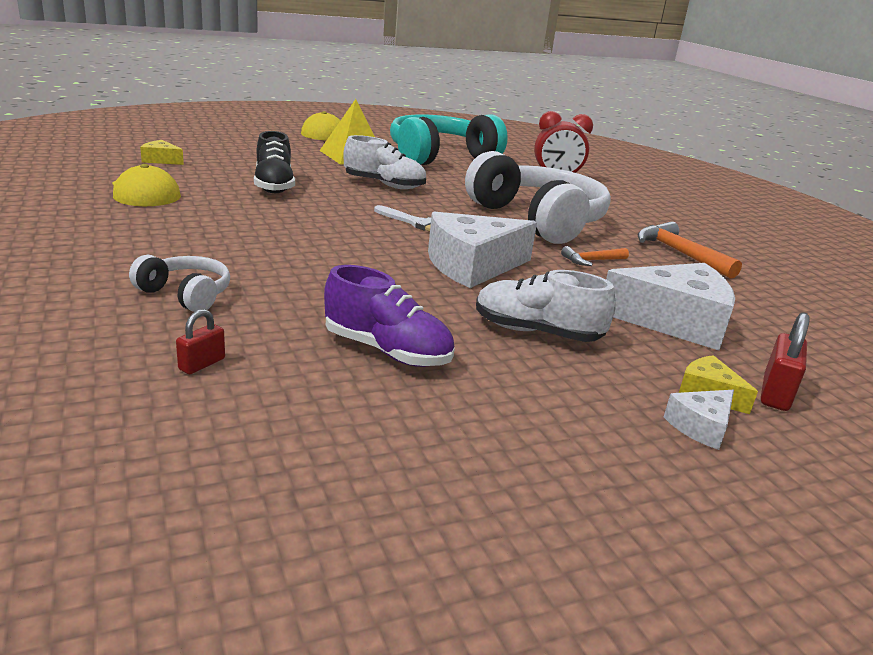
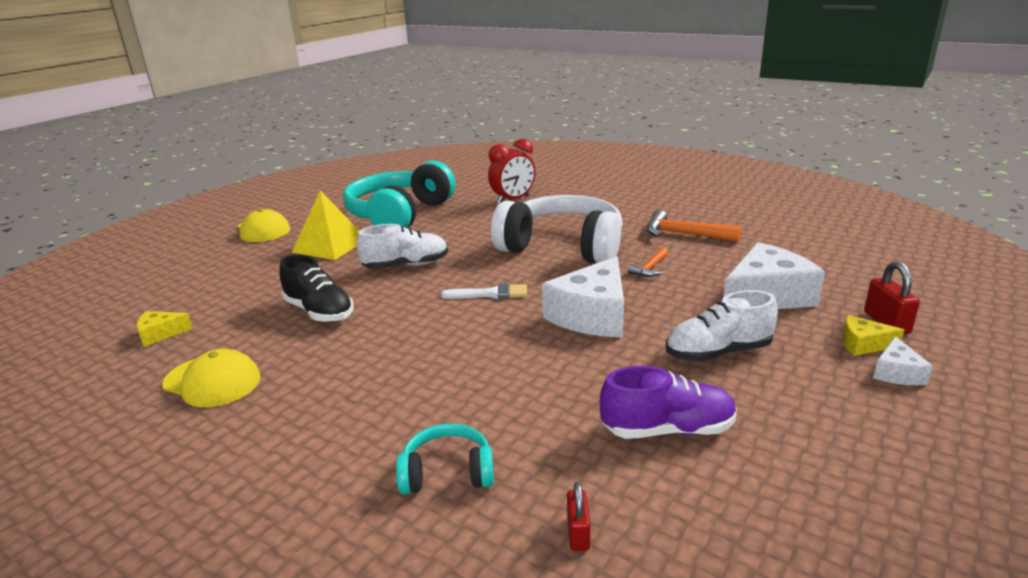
camera: 30 degrees left, 0 degrees up
white headphones [129,255,230,312] -> turquoise headphones [396,423,494,494]

